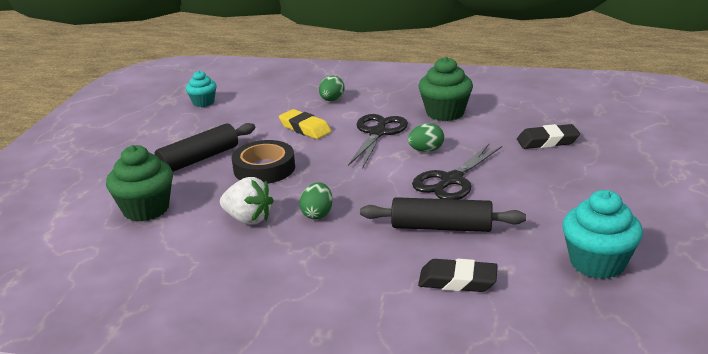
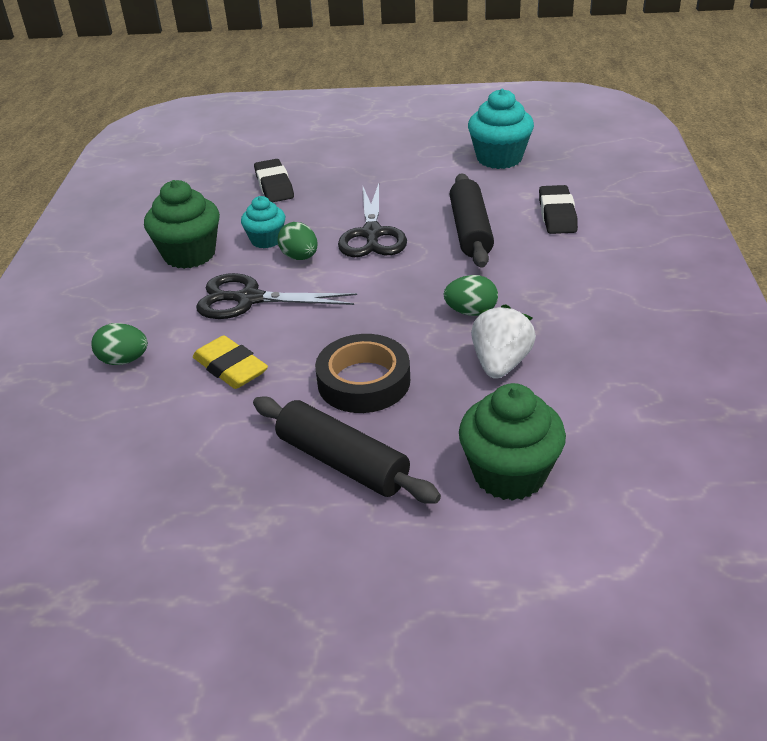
camera: 100 degrees left, 10 degrees up
turquoise cupcake [186,71,217,107] -> turquoise cupcake moved to [241,196,285,249]
yellow eraser [279,109,331,139] -> yellow eraser turned 75 degrees counterclockwise [193,335,268,389]
black scissors [412,144,502,200] -> black scissors turned 60 degrees clockwise [338,184,407,257]

